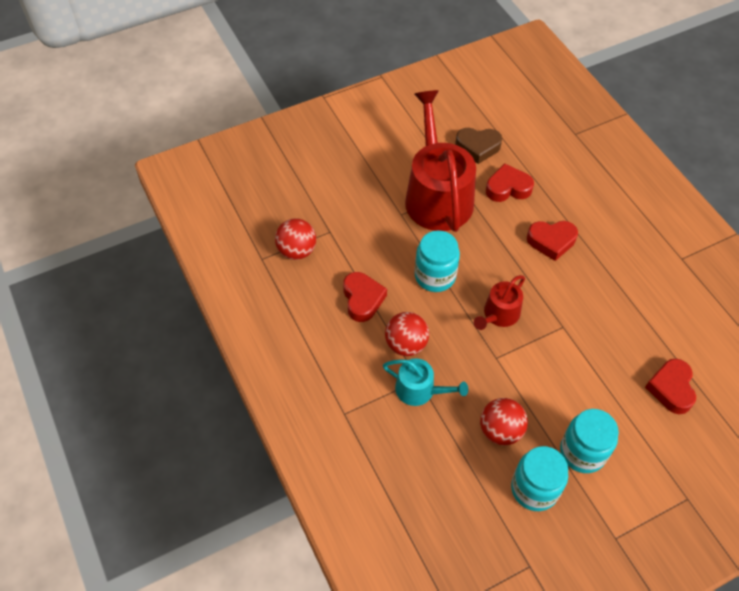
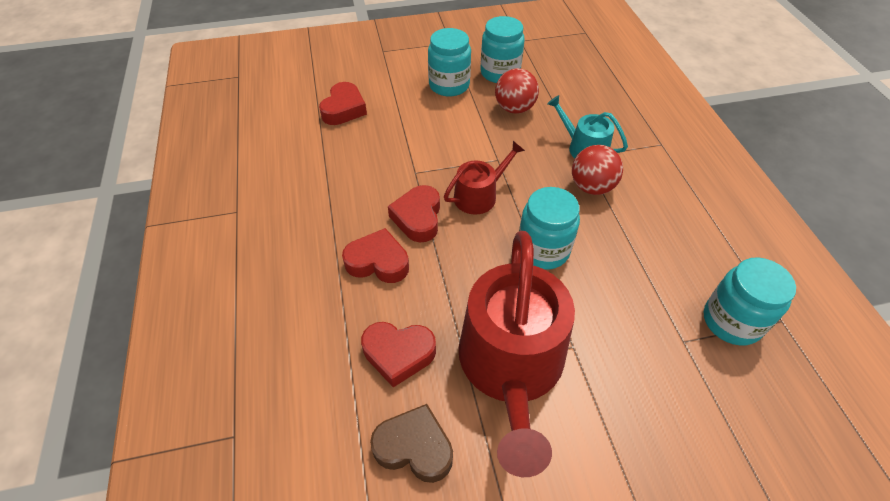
camera: 165 degrees left, 5 degrees down
red ball [275,218,316,260] -> turquoise jar [703,257,796,346]
red heart [343,272,387,322] -> red heart moved to [388,185,440,242]

